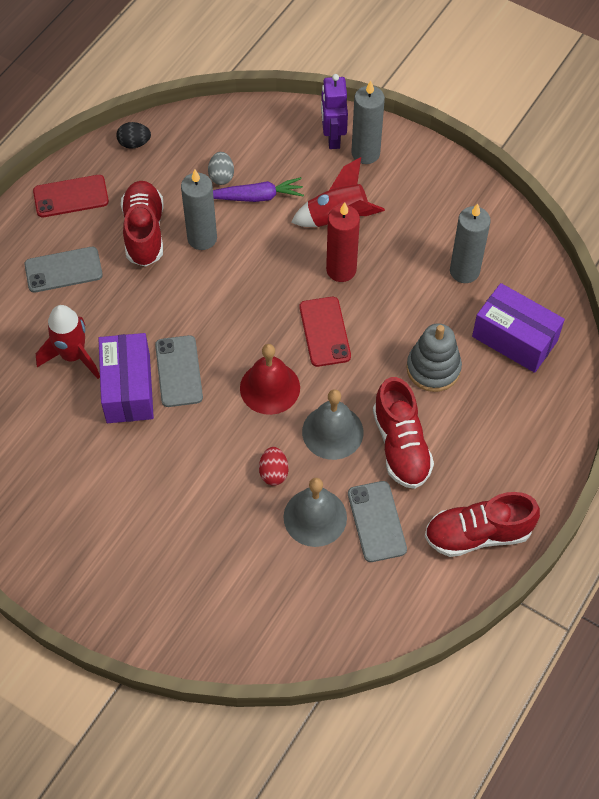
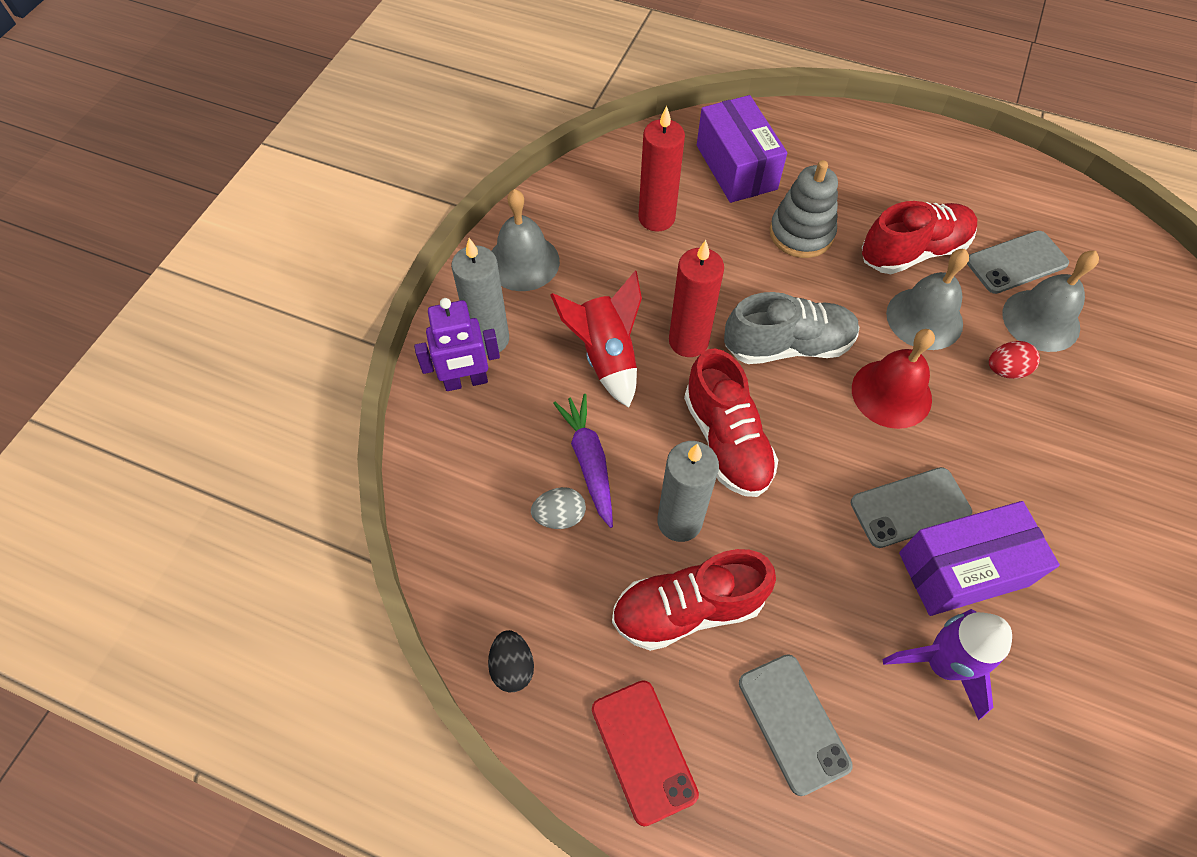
camera: 100 degrees left, 0 degrees up
red rocket [36,305,100,379] -> purple rocket [883,609,1012,720]
red phone [300,297,351,367] -> grey shoe [724,292,859,364]
red shoe [425,492,540,557] -> red shoe moved to [684,349,778,497]
grey candle [450,203,491,283] -> red candle [638,106,685,231]
purple box [472,283,565,373] -> purple box turned 45 degrees counterclockwise [697,95,787,203]
none -> grey bell [492,189,560,291]

